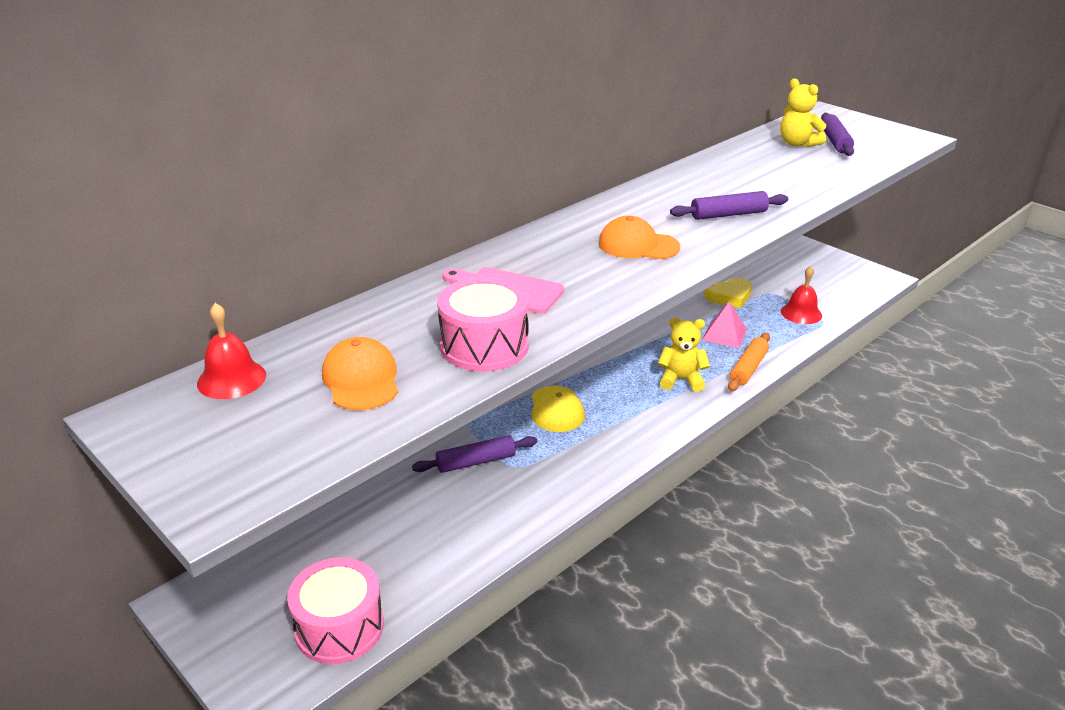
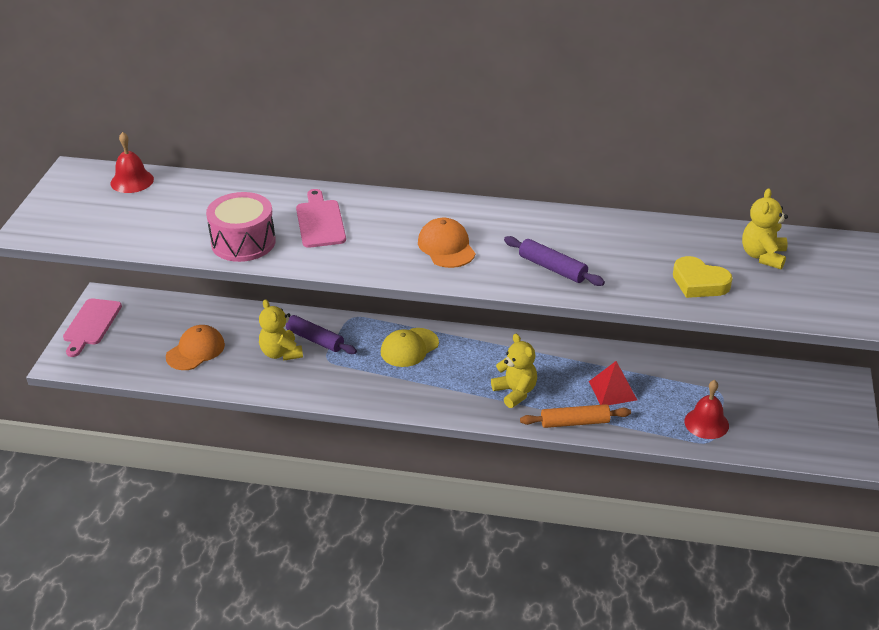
camera: 55 degrees right, 5 degrees up
pink drum [287,557,384,664] -> none
orange cap [322,337,398,410] -> orange cap moved to [166,325,225,370]
pink pyramid [702,301,747,348] -> red pyramid [589,361,637,405]
yellow heart [704,277,752,308] -> yellow heart moved to [673,256,733,298]
purple rolling pin [821,113,854,156] -> none
none -> pink cutting board [63,298,122,357]
none -> yellow teddy bear [259,299,303,361]

